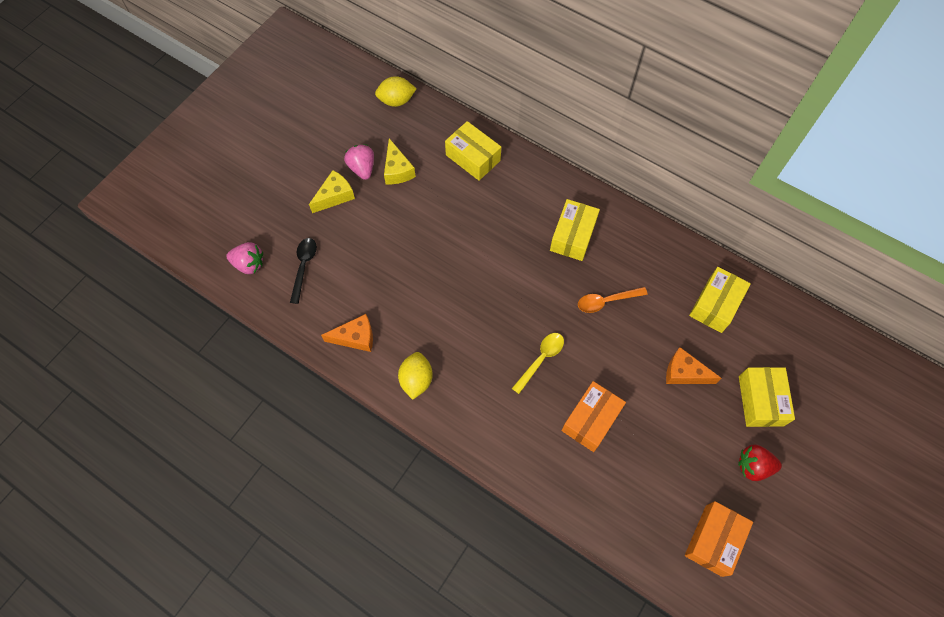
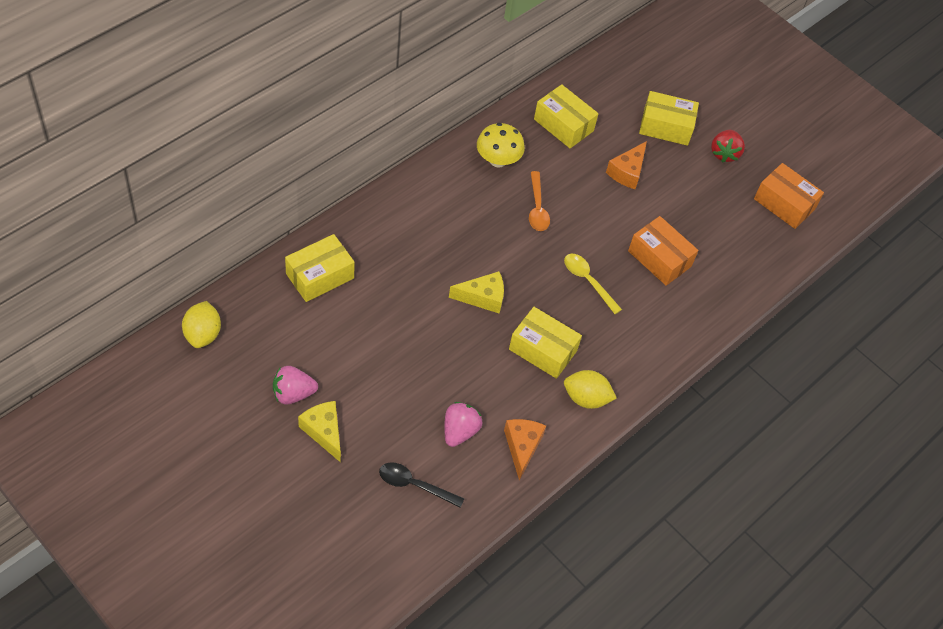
camera: 85 degrees left, 10 degrees down
pink strawberry [226,242,263,274] -> pink strawberry moved to [444,402,482,447]
yellow cheese [384,138,416,184] -> yellow cheese moved to [449,271,504,313]
yellow box [550,199,600,261] -> yellow box moved to [509,307,582,379]
none -> yellow mushroom [477,123,525,168]

